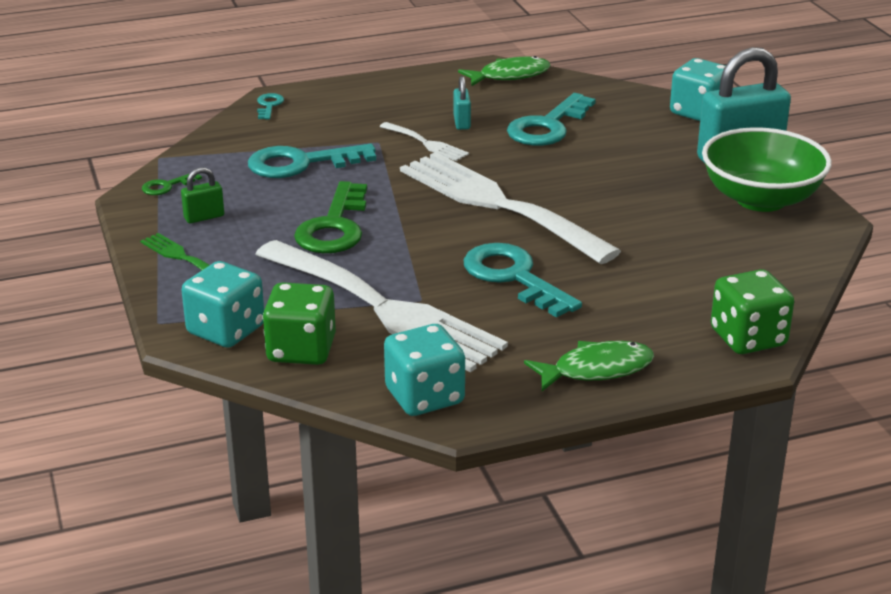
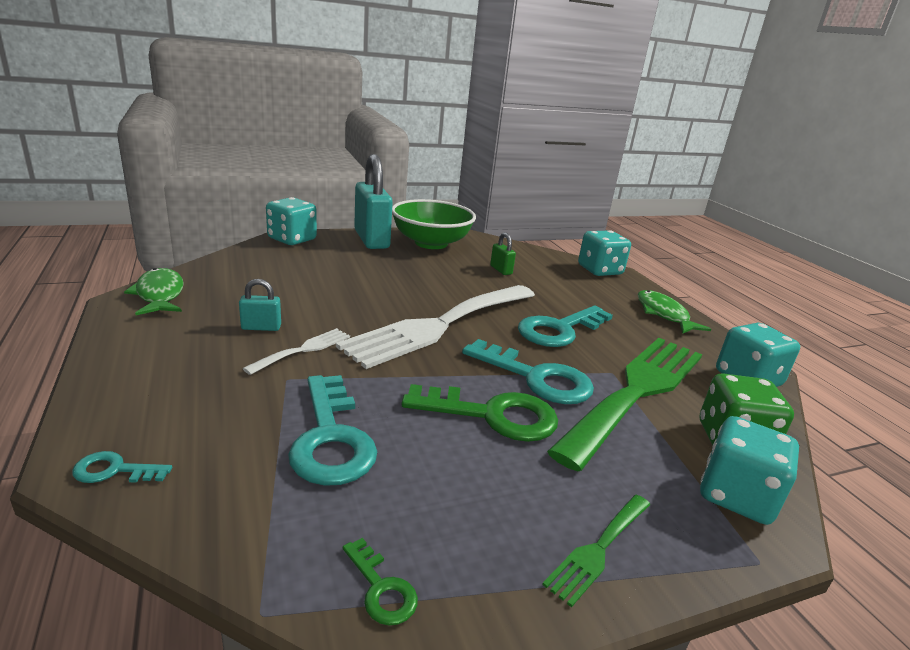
camera: 95 degrees left, 5 degrees down
green padlock [181,167,224,223] -> green padlock moved to [490,232,516,275]
white fork [255,240,508,372] -> green fork [547,338,702,471]
turquoise key [507,93,596,146] -> turquoise key moved to [462,339,594,404]
green dice [711,269,794,354] -> turquoise dice [578,230,631,276]

